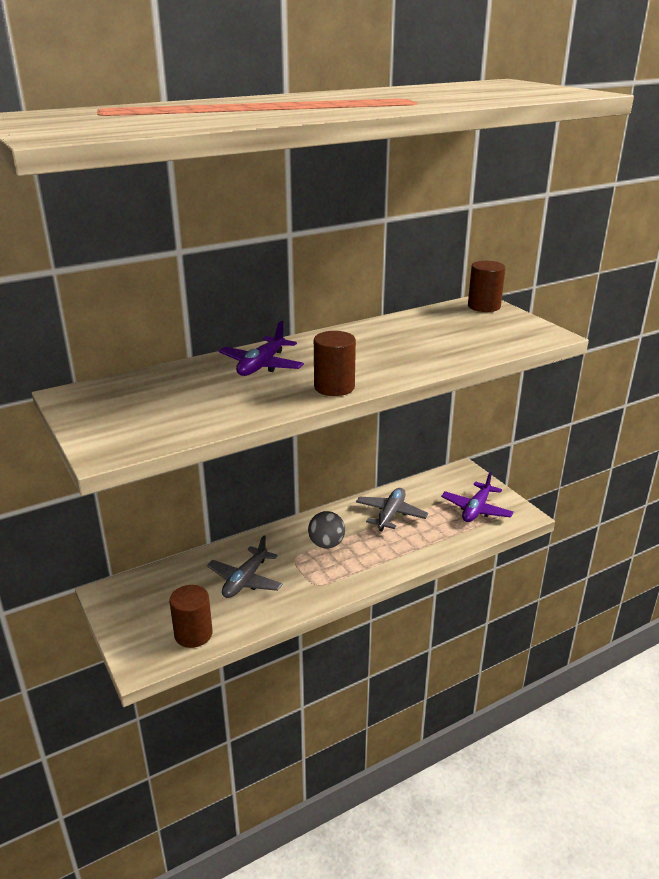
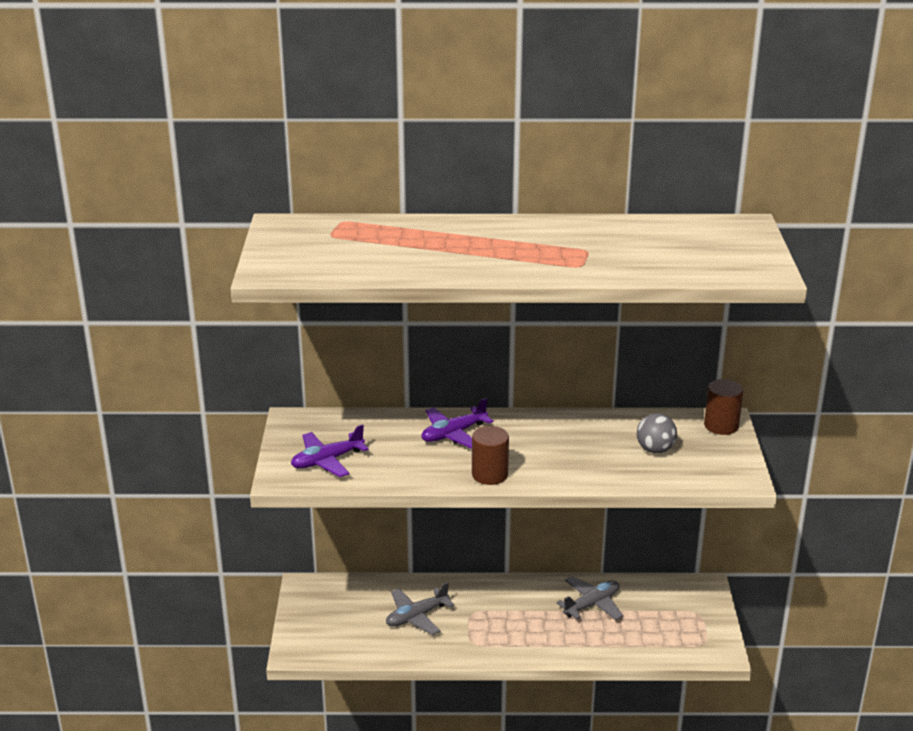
camera: 30 degrees right, 0 degrees up
brown cylinder [169,585,213,648] -> none
grey ball [308,511,345,548] -> grey ball moved to [637,413,677,453]
purple plane [441,472,514,522] -> purple plane moved to [291,424,369,477]

